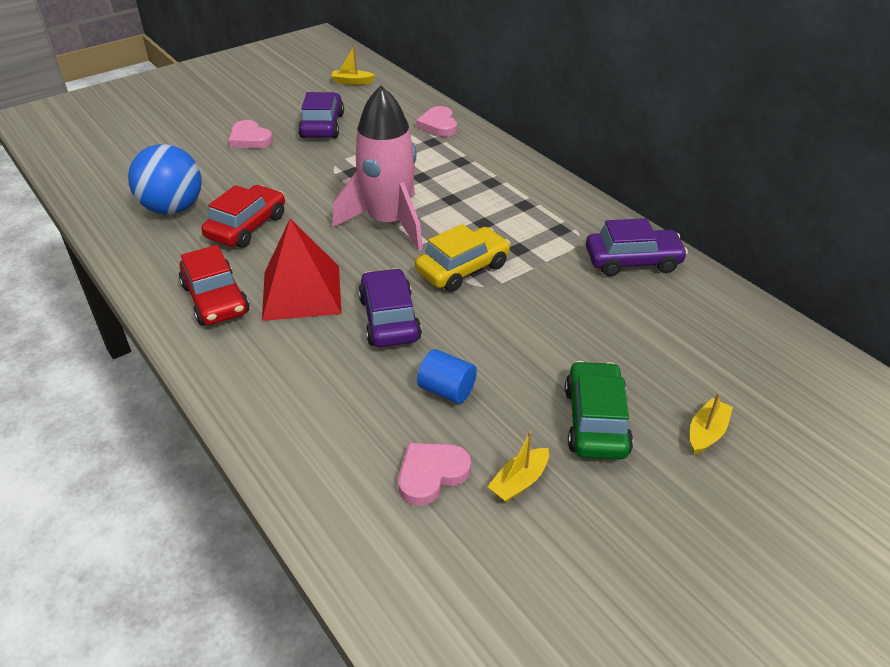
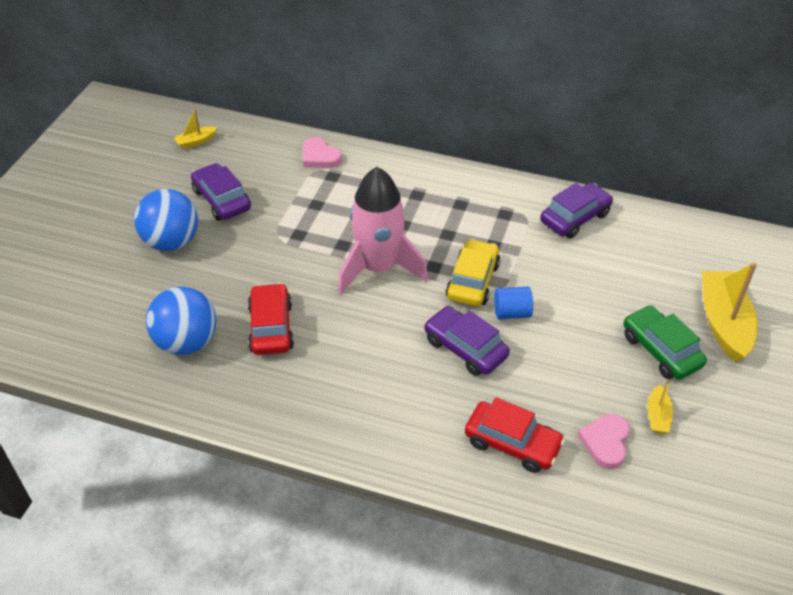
camera: 35 degrees left, 5 degrees up
red car [179,245,249,326] -> red car moved to [465,397,565,473]
pink heart [229,120,273,149] -> blue ball [134,189,198,251]
red pyramid [262,219,342,321] -> none
blue cylinder [417,349,477,404] -> blue cylinder moved to [494,287,533,319]
yellow boat [690,393,733,455] -> yellow boat [702,262,758,362], size x2.11

